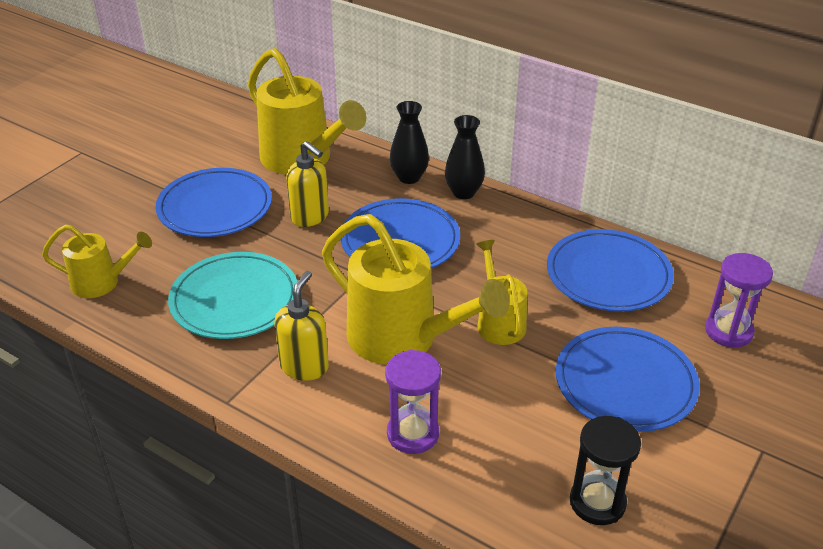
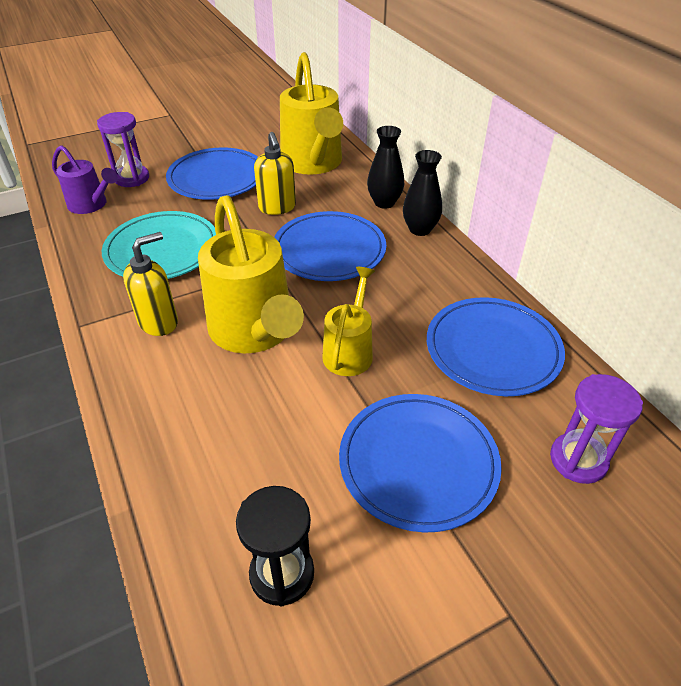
camera: 30 degrees right, 5 degrees up
yellow watering can [42,225,152,298] -> purple watering can [52,145,118,214]
purple hourglass [385,350,441,454] -> purple hourglass moved to [97,112,149,187]

